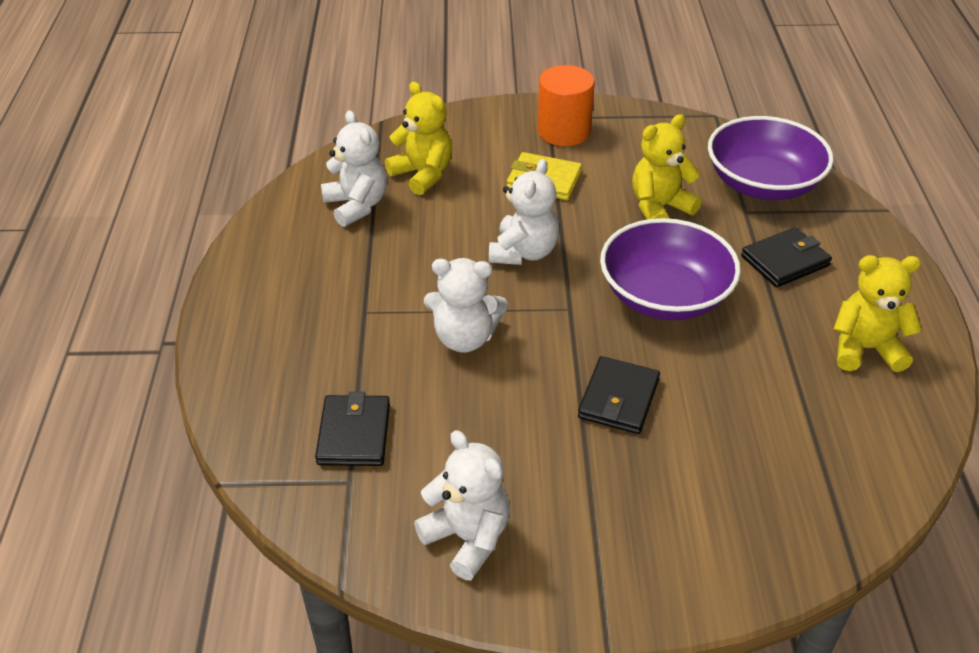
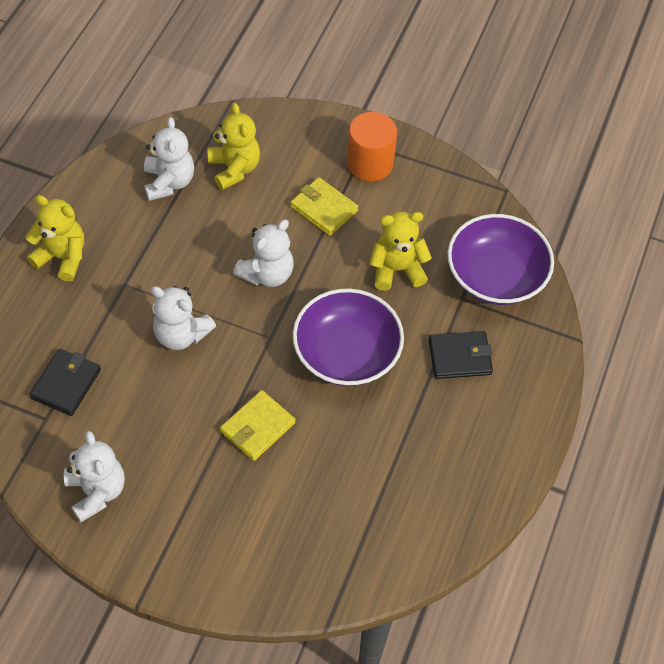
camera: 20 degrees right, 15 degrees up
black wallet [578,356,660,434] -> yellow wallet [220,390,295,461]
yellow teddy bear [834,255,922,372] -> yellow teddy bear moved to [26,195,84,282]

